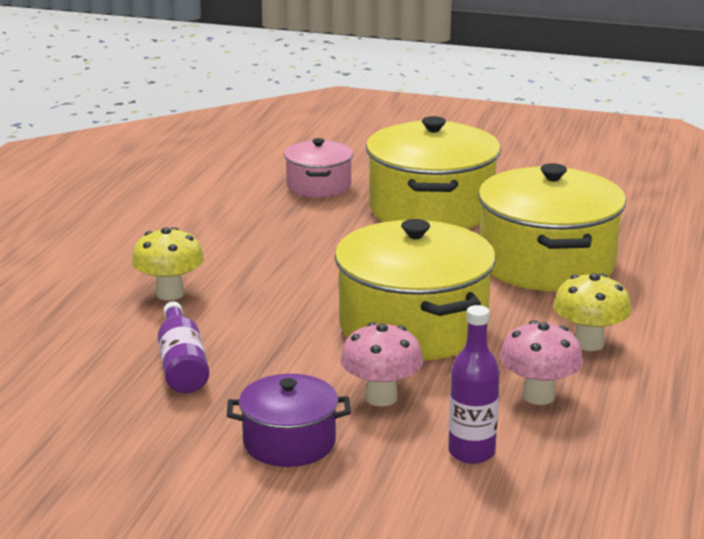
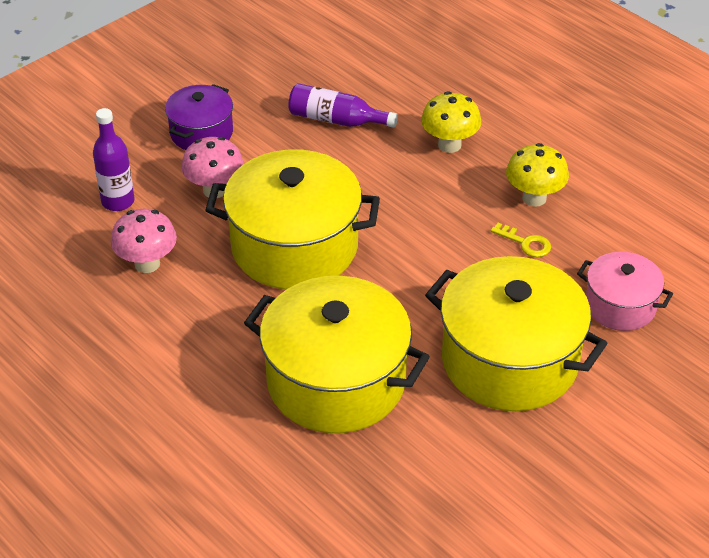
camera: 120 degrees right, 20 degrees up
yellow mushroom [553,273,631,351] -> yellow mushroom moved to [506,143,569,207]
none -> yellow key [491,223,551,257]

